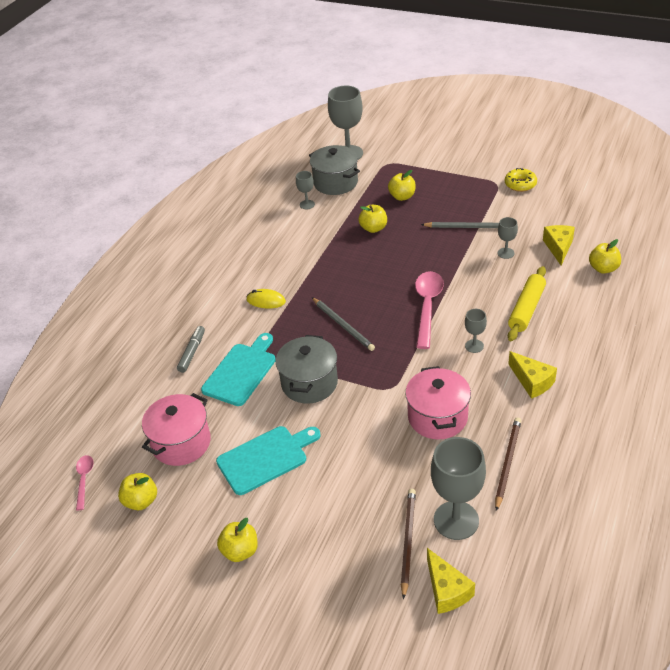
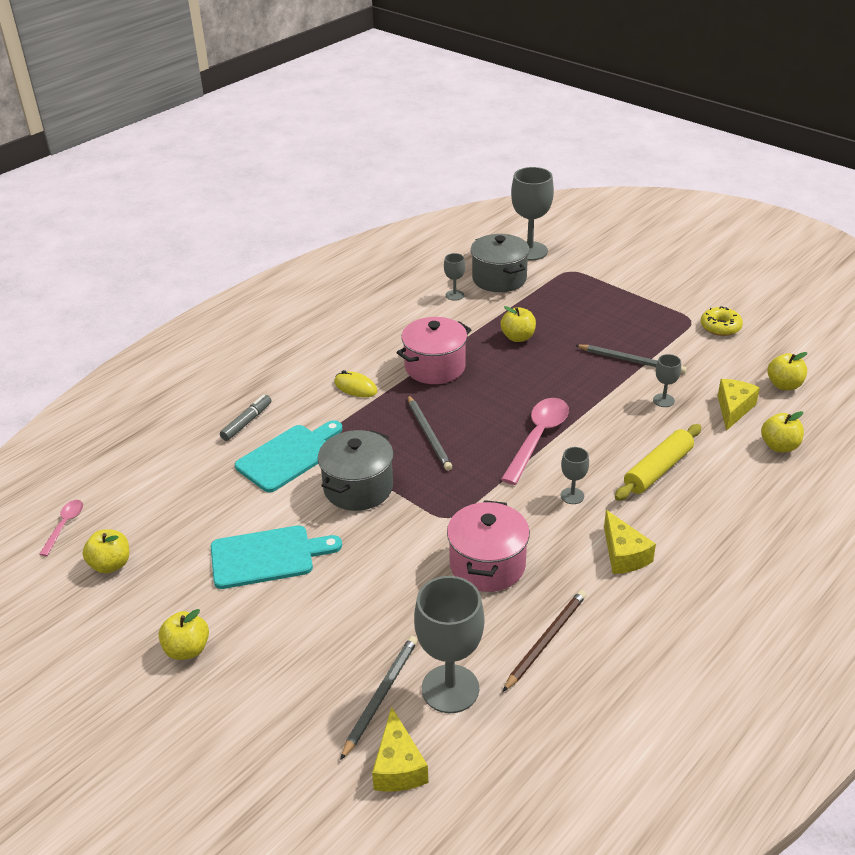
camera: 15 degrees right, 5 degrees down
pink pot [142,393,211,466] -> pink pot moved to [396,317,472,384]
yellow apple [388,170,416,201] -> yellow apple moved to [767,352,807,390]
brown pencil [401,489,416,600] -> grey pencil [340,636,418,760]

